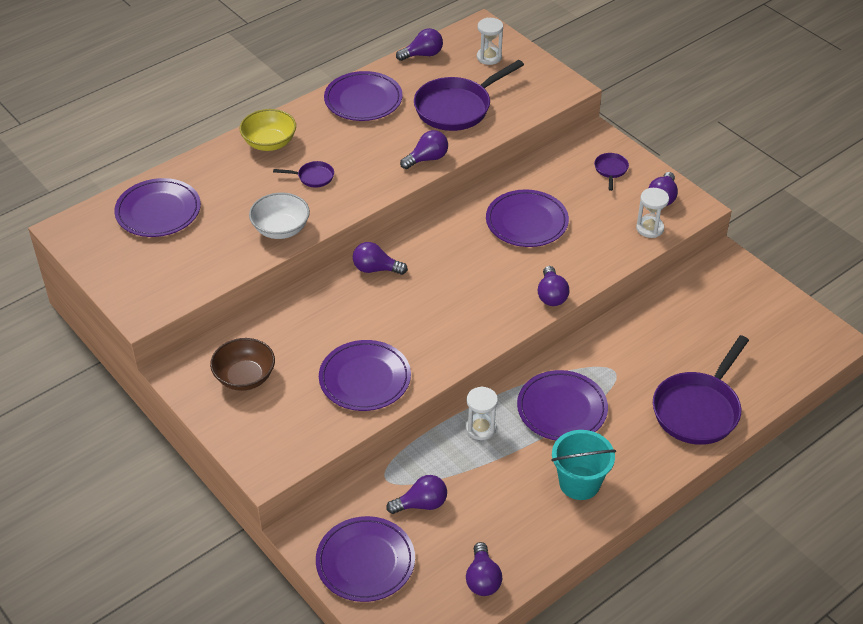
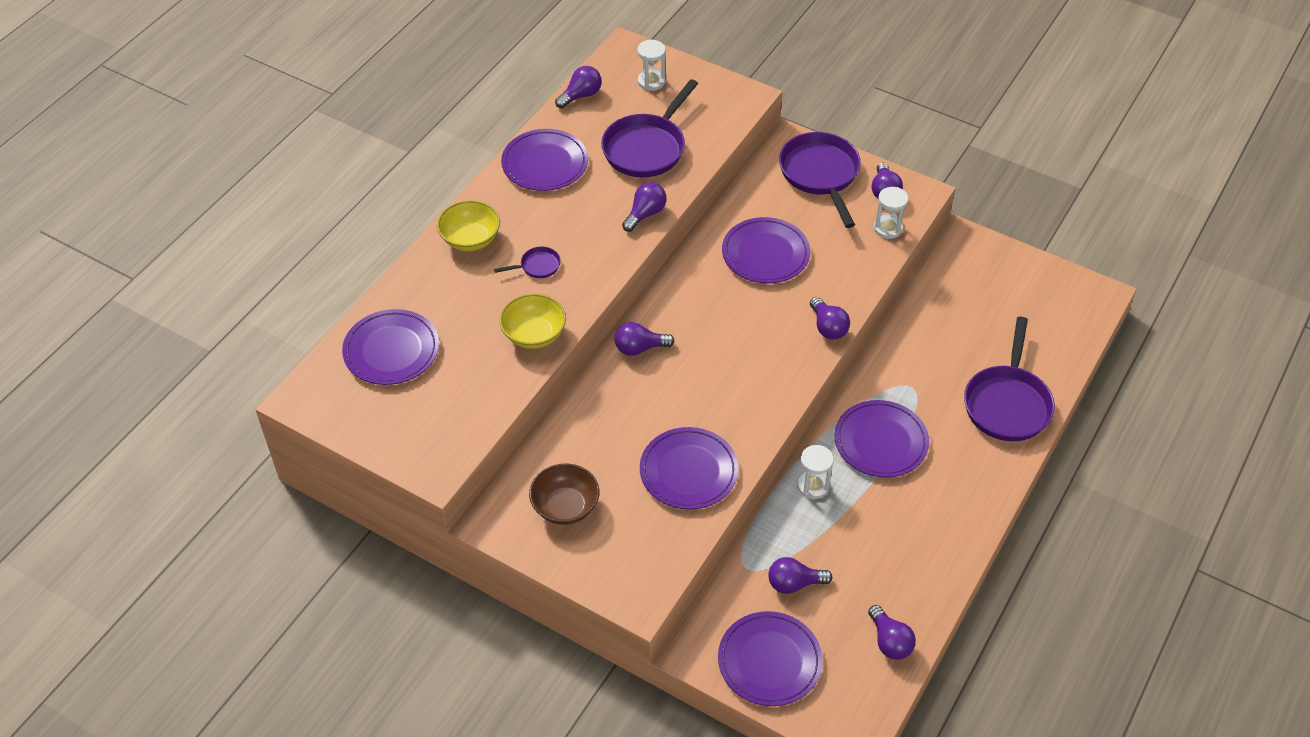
camera: 20 degrees left, 5 degrees up
white bowl [249,193,310,239] -> yellow bowl [499,294,566,349]
purple light bulb [386,475,447,514] -> purple light bulb turned 150 degrees counterclockwise [768,557,832,594]
turquoise bucket [551,430,616,500] -> none
purple pan [594,153,629,191] -> purple pan [779,132,861,228], size x2.23

